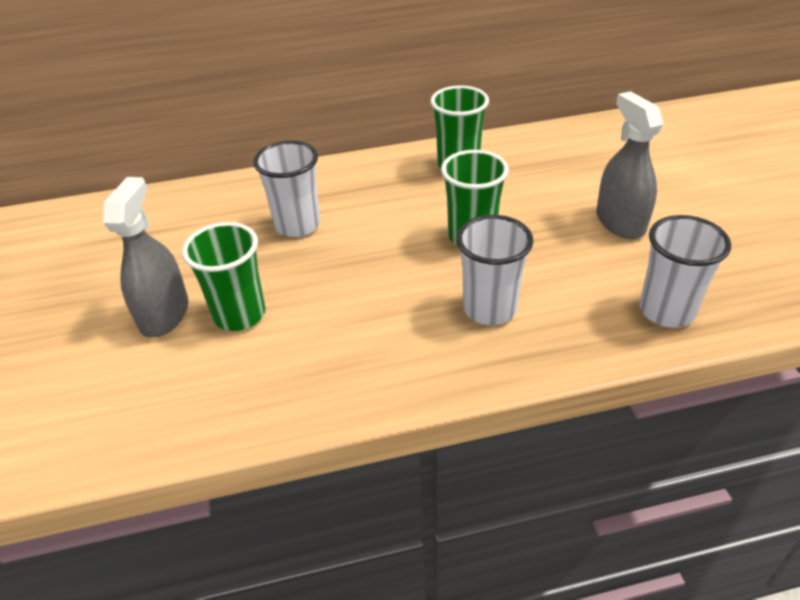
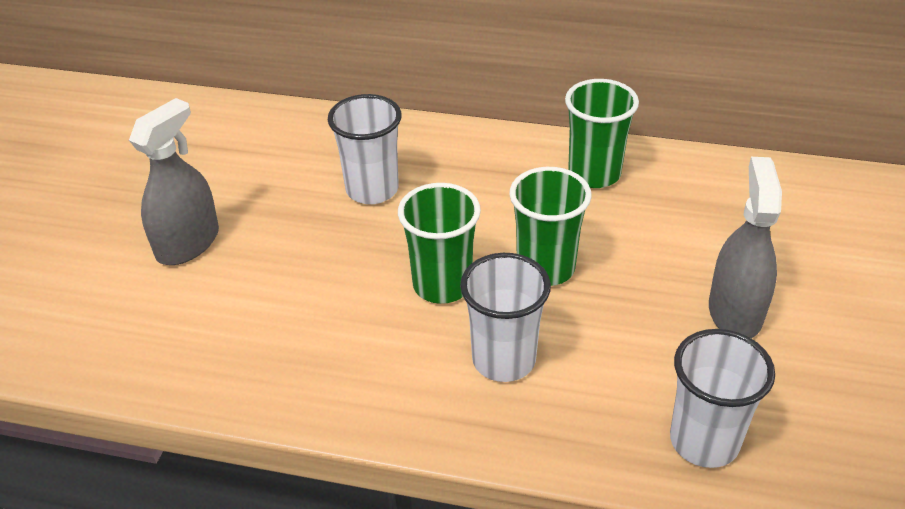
camera: 25 degrees right, 0 degrees up
green cup [182,222,266,331] -> green cup moved to [398,183,481,304]

